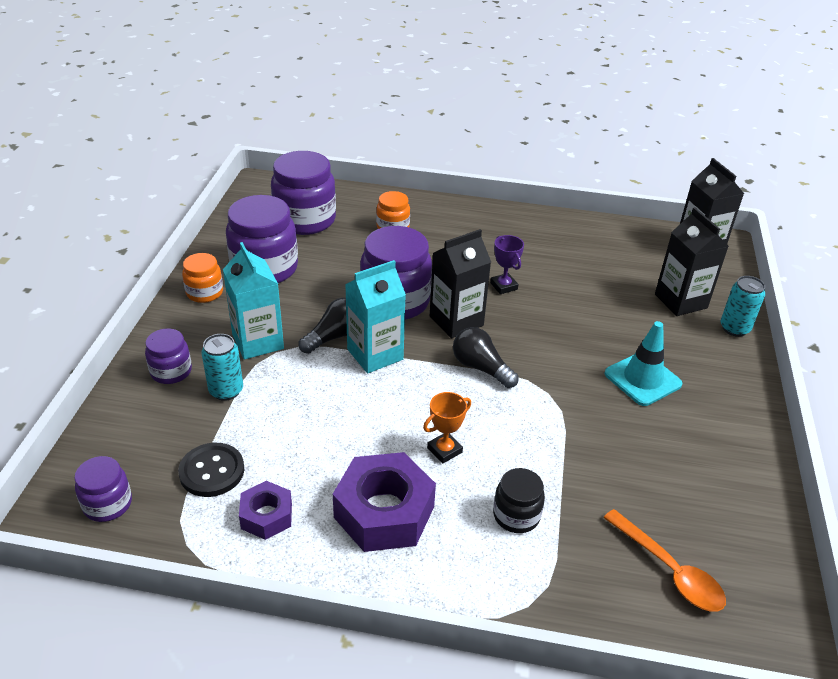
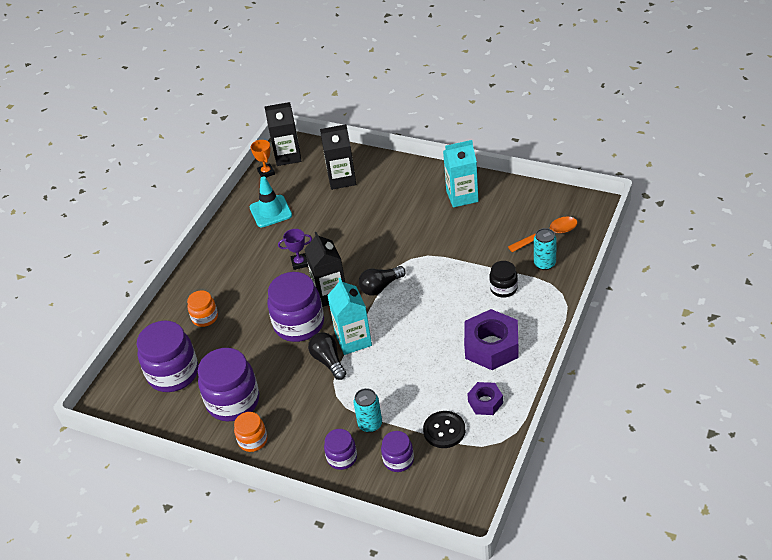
camera: 70 degrees left, 5 degrees up
purple jar [74,456,132,522] -> purple jar moved to [381,431,414,472]
turquoise carton [223,242,284,360] -> turquoise carton moved to [443,140,479,208]
orange trophy [423,392,471,463] -> orange trophy moved to [251,140,275,178]
turquoise traffic cone [605,321,682,406] -> turquoise traffic cone moved to [250,176,292,228]
turquoise can [721,276,765,337] -> turquoise can moved to [534,228,557,270]

